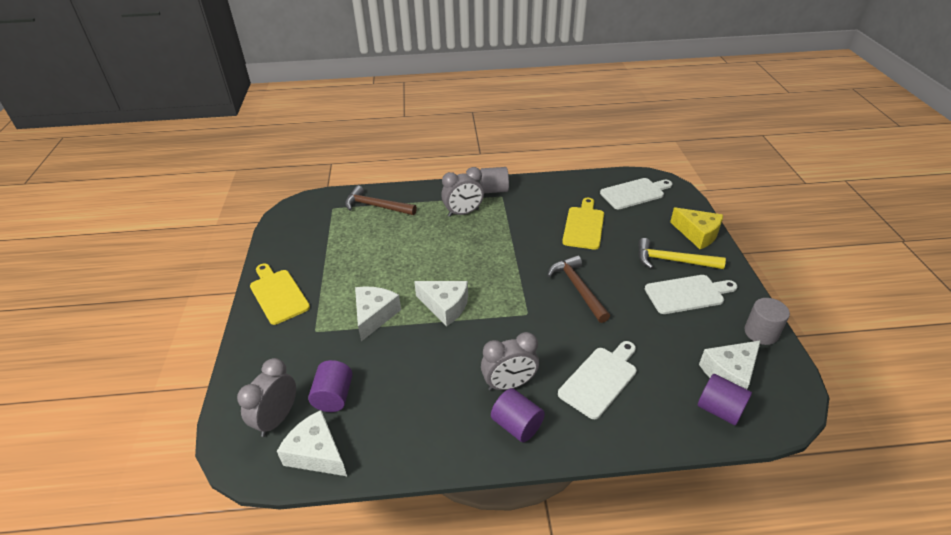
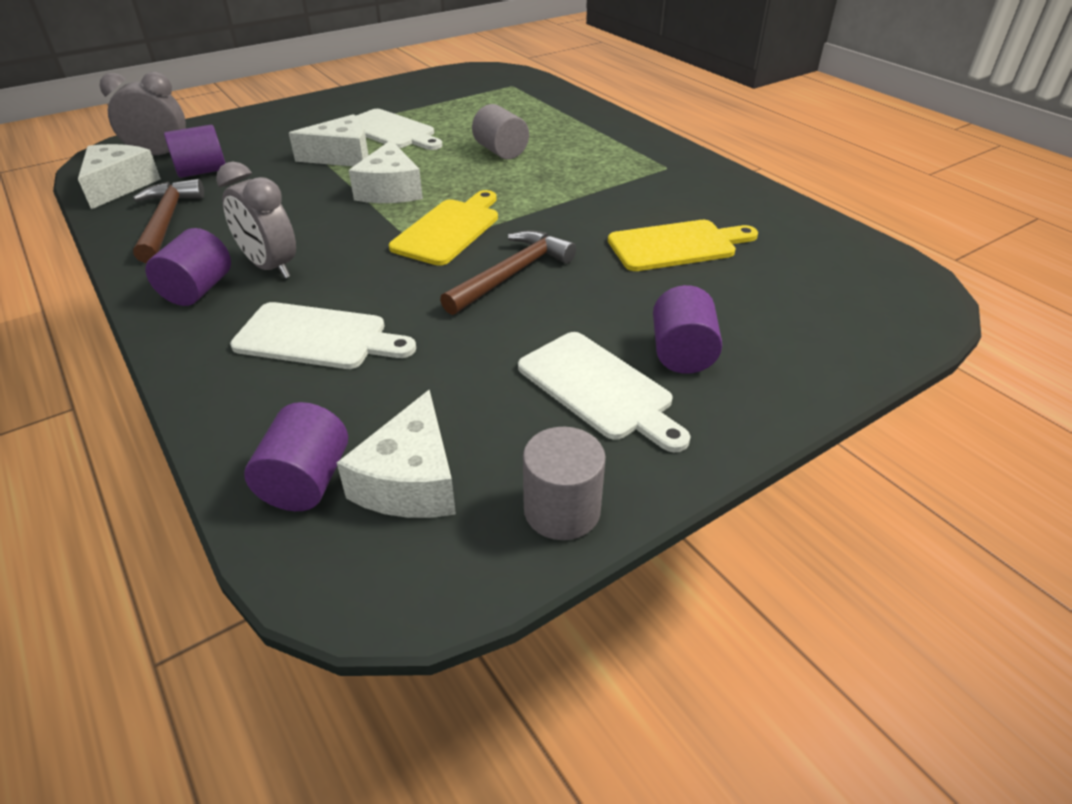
camera: 60 degrees right, 0 degrees up
yellow cutting board [250,264,310,325] -> yellow cutting board moved to [389,190,498,266]
brown hammer [345,186,417,215] -> brown hammer moved to [133,179,204,263]
grey clock [441,167,484,217] -> none
grey cylinder [480,167,509,193] -> grey cylinder moved to [472,104,529,159]
white cutting board [600,178,672,209] -> white cutting board moved to [356,109,442,150]
yellow hammer [638,238,726,269] -> purple cylinder [653,285,722,374]
yellow cheese [670,207,723,249] -> none
white cheese [699,340,761,389] -> white cheese turned 105 degrees counterclockwise [337,389,456,518]

